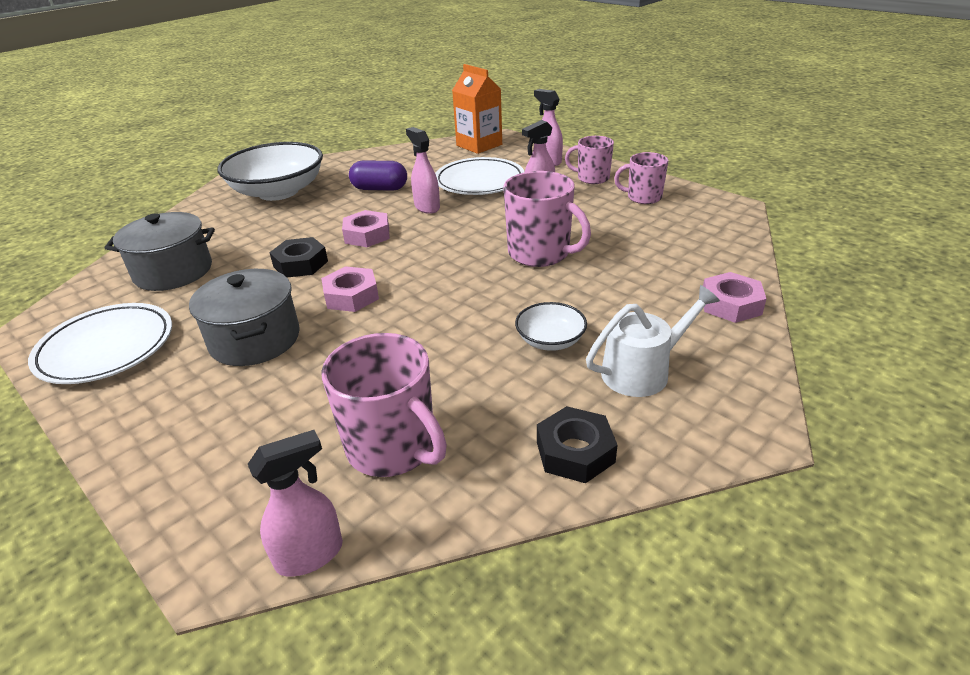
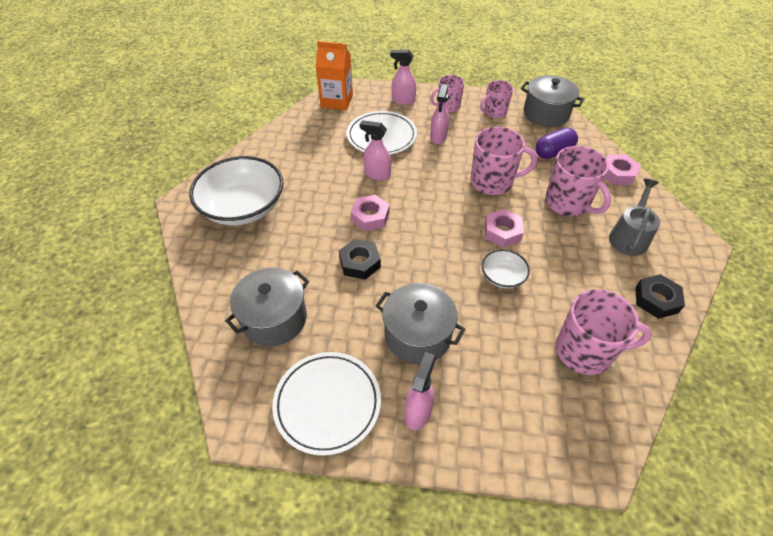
camera: 40 degrees left, 15 degrees up
pink spray bottle [248,430,343,577] -> pink spray bottle moved to [404,352,436,430]
pink nut [321,266,379,312] -> pink nut moved to [485,209,524,248]
purple capsule [349,161,407,191] -> purple capsule moved to [536,127,578,159]
white bowl [515,302,587,351] -> white bowl moved to [482,249,530,288]
white watering can [586,285,720,397] -> grey watering can [609,179,660,256]
none -> grey pot [521,75,584,127]
none -> pink mug [545,146,611,216]

